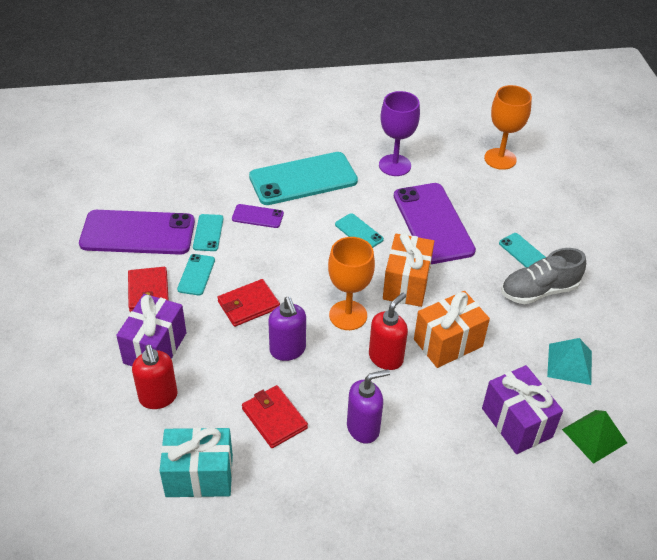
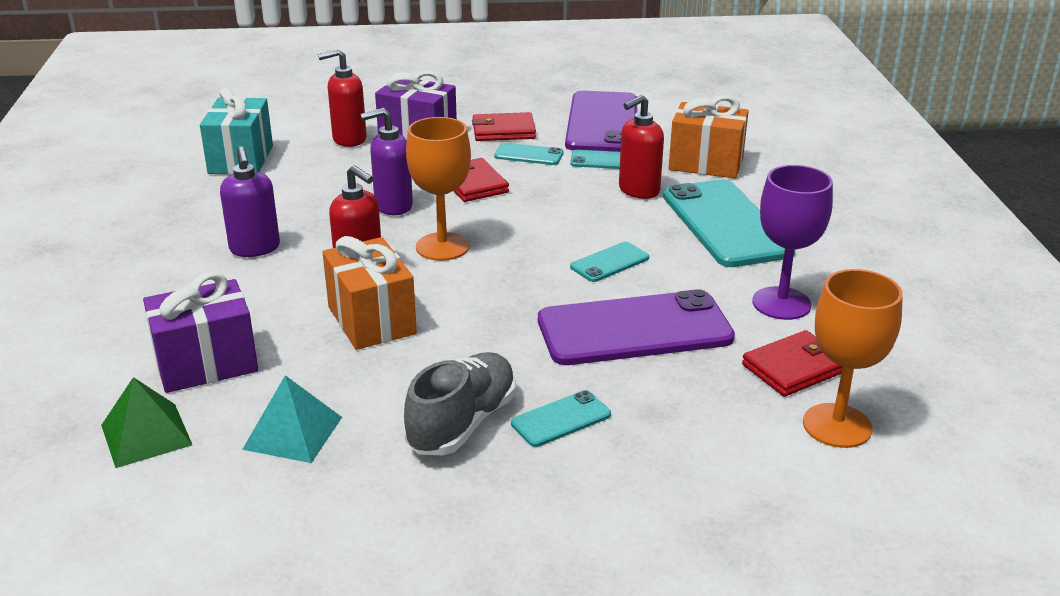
camera: 95 degrees right, 15 degrees down
purple phone [232,204,284,228] -> red soap dispenser [619,95,664,199]
red wallet [242,385,308,448] -> red wallet moved to [742,330,843,397]
orange gift [383,233,434,307] -> orange gift moved to [669,95,749,179]
grey shoe [501,248,586,304] -> grey shoe turned 45 degrees clockwise [404,352,516,455]

